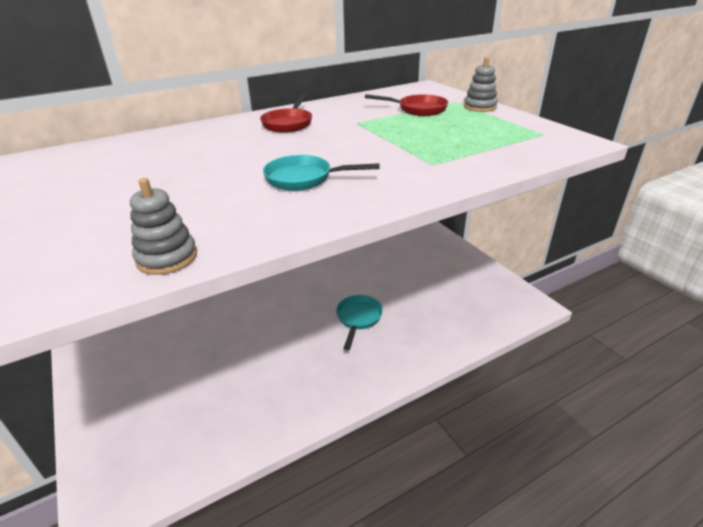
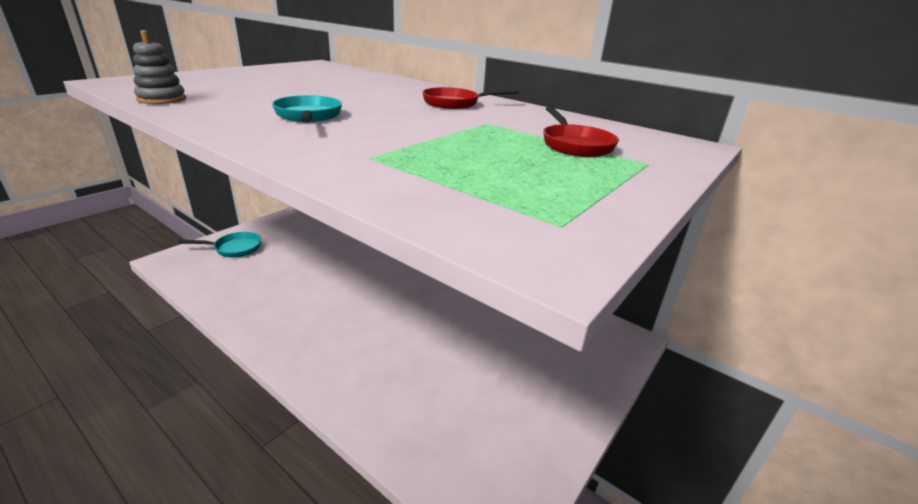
camera: 65 degrees right, 5 degrees down
turquoise pan [336,295,383,350] -> turquoise pan moved to [178,232,261,258]
grey stacking toy [464,57,498,112] -> none

